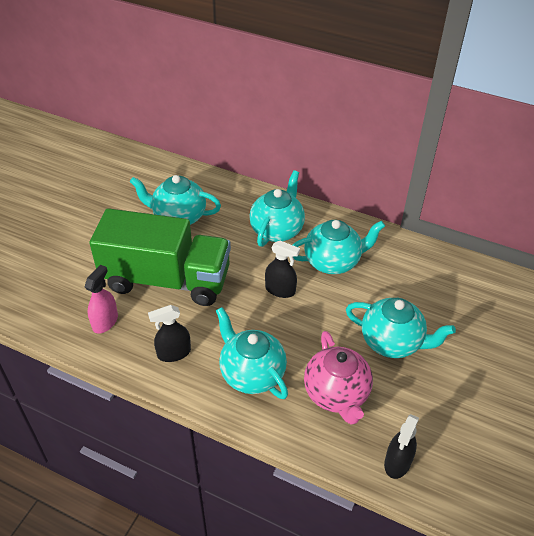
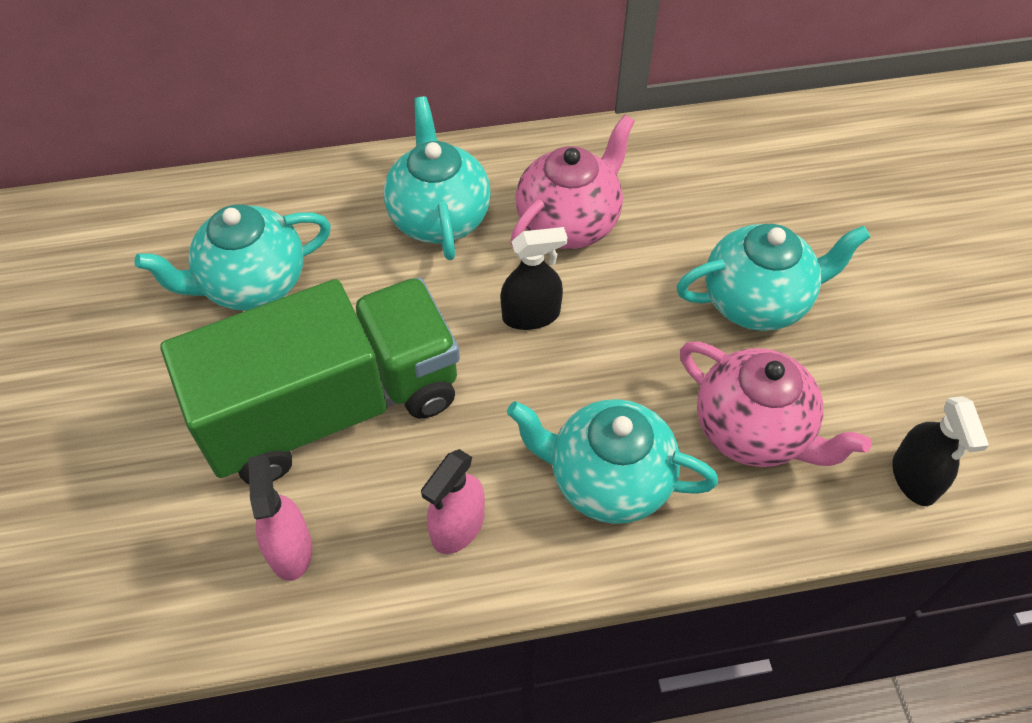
camera: 35 degrees left, 10 degrees up
black spray bottle [148,305,191,362] -> pink spray bottle [421,449,485,554]
turquoise teapot [293,220,385,274] -> pink teapot [510,114,635,250]

